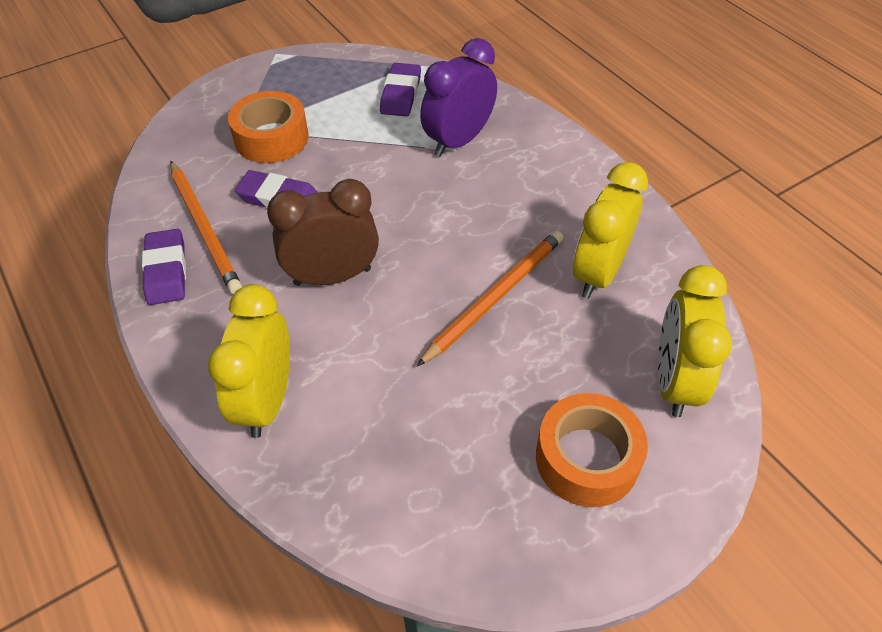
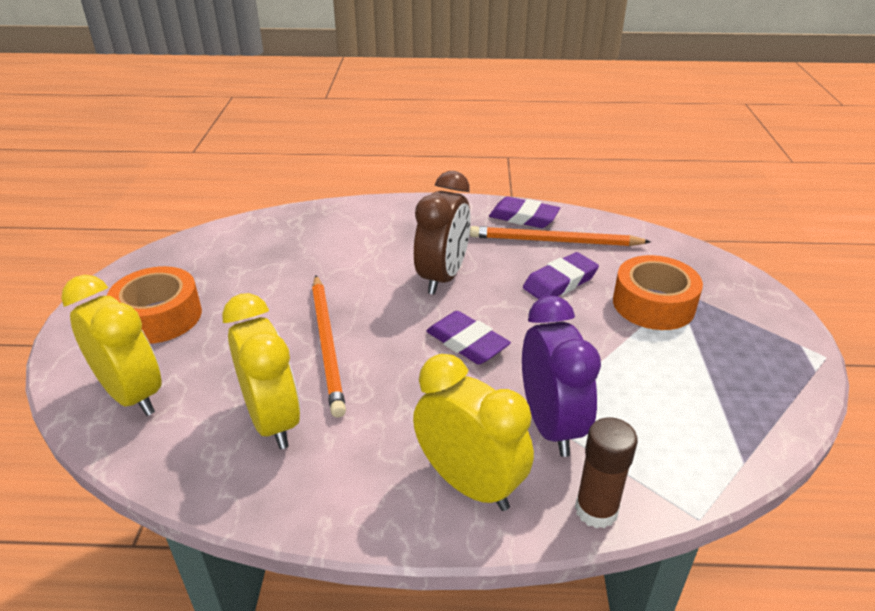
camera: 125 degrees right, 15 degrees down
yellow clock [208,284,290,438] -> yellow clock moved to [413,354,534,511]
purple eraser [380,63,421,117] -> purple eraser moved to [426,311,511,365]
none -> brown glue stick [575,417,638,529]

